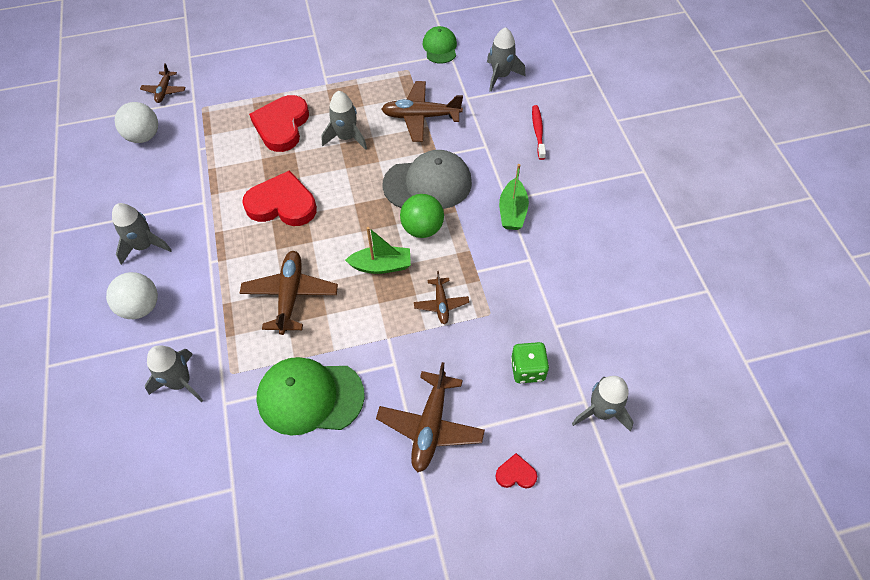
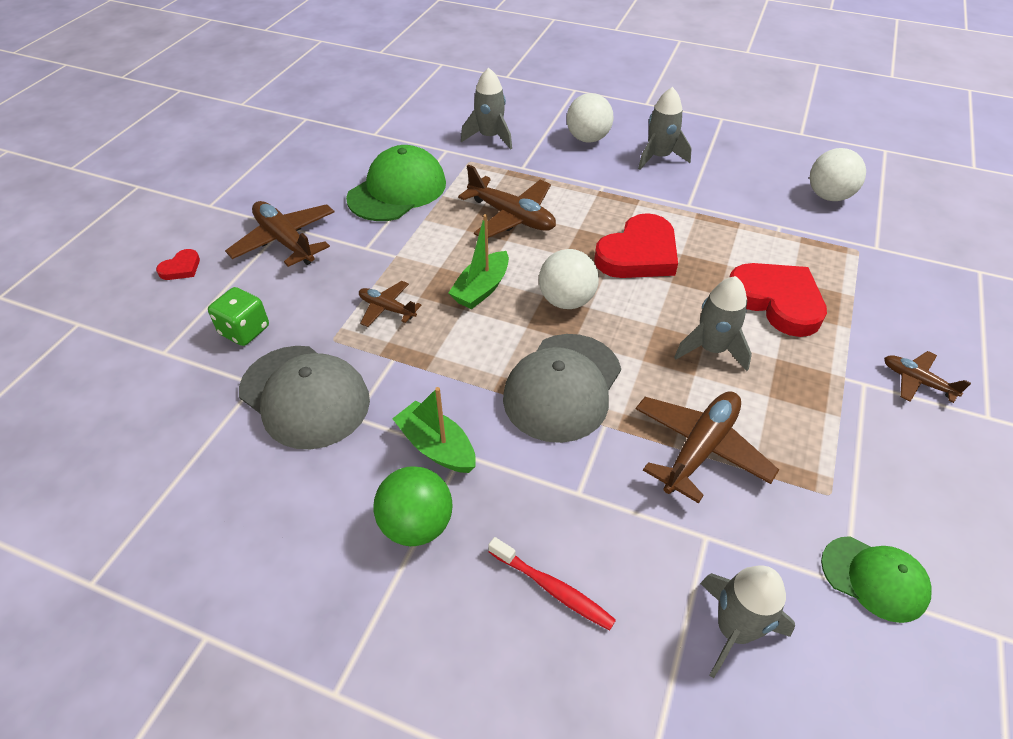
camera: 125 degrees right, 10 degrees down
brown plane [140,63,186,103] -> brown plane moved to [884,351,971,403]
green ball [400,194,444,238] -> green ball moved to [373,466,453,546]
grey rocket [572,376,634,432] -> none
none -> grey cap [239,346,370,449]
none -> white ball [539,249,599,309]

